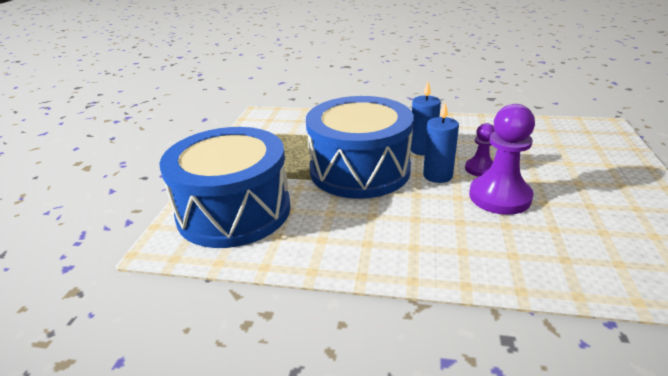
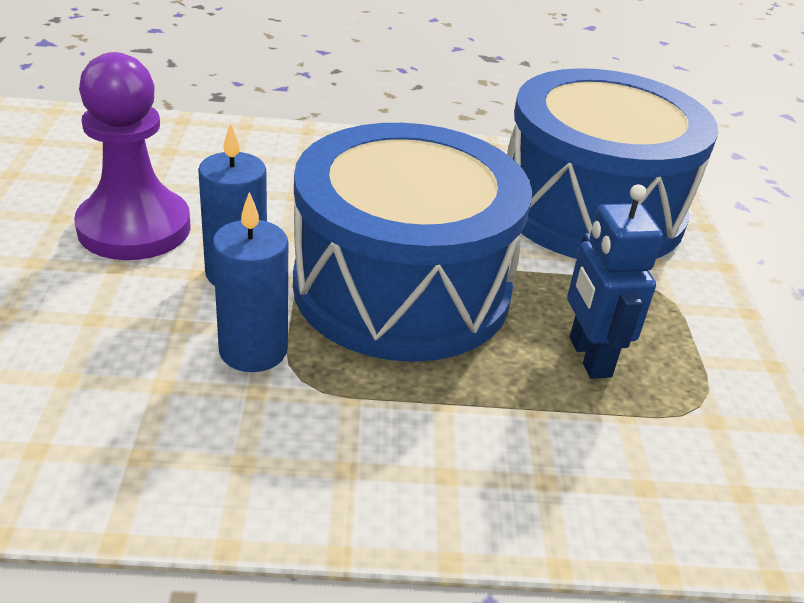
camera: 165 degrees right, 5 degrees up
purple pawn [465,123,495,177] -> none
none -> blue robot [567,184,663,379]

